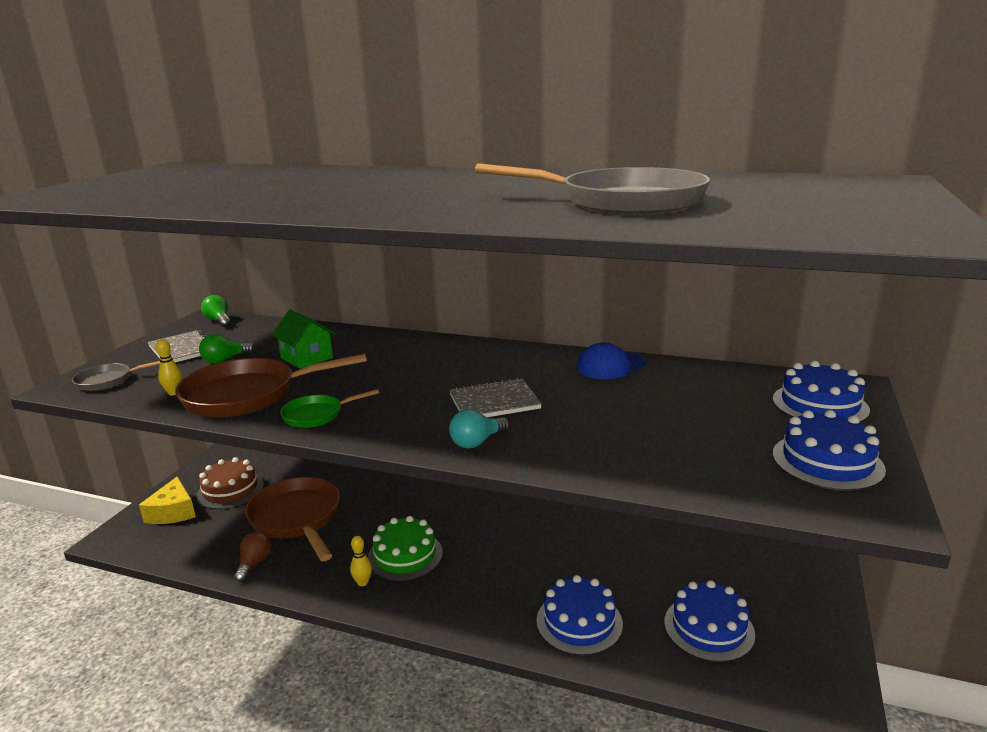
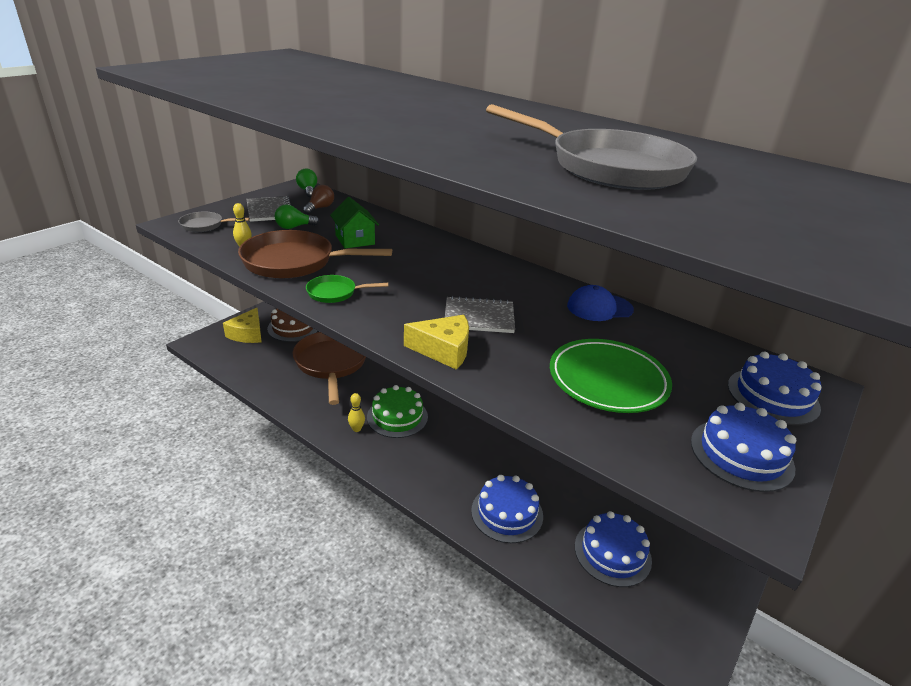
camera: 15 degrees right, 10 degrees up
brown light bulb [234,532,271,582] -> brown light bulb moved to [303,185,334,214]
turquoise light bulb [449,409,509,448] -> yellow cheese [404,315,469,370]
none -> green plate [550,339,672,413]

